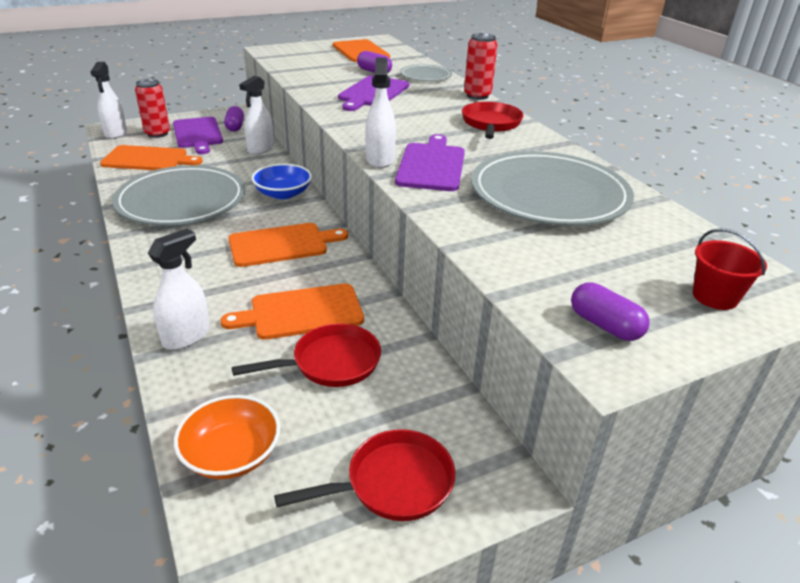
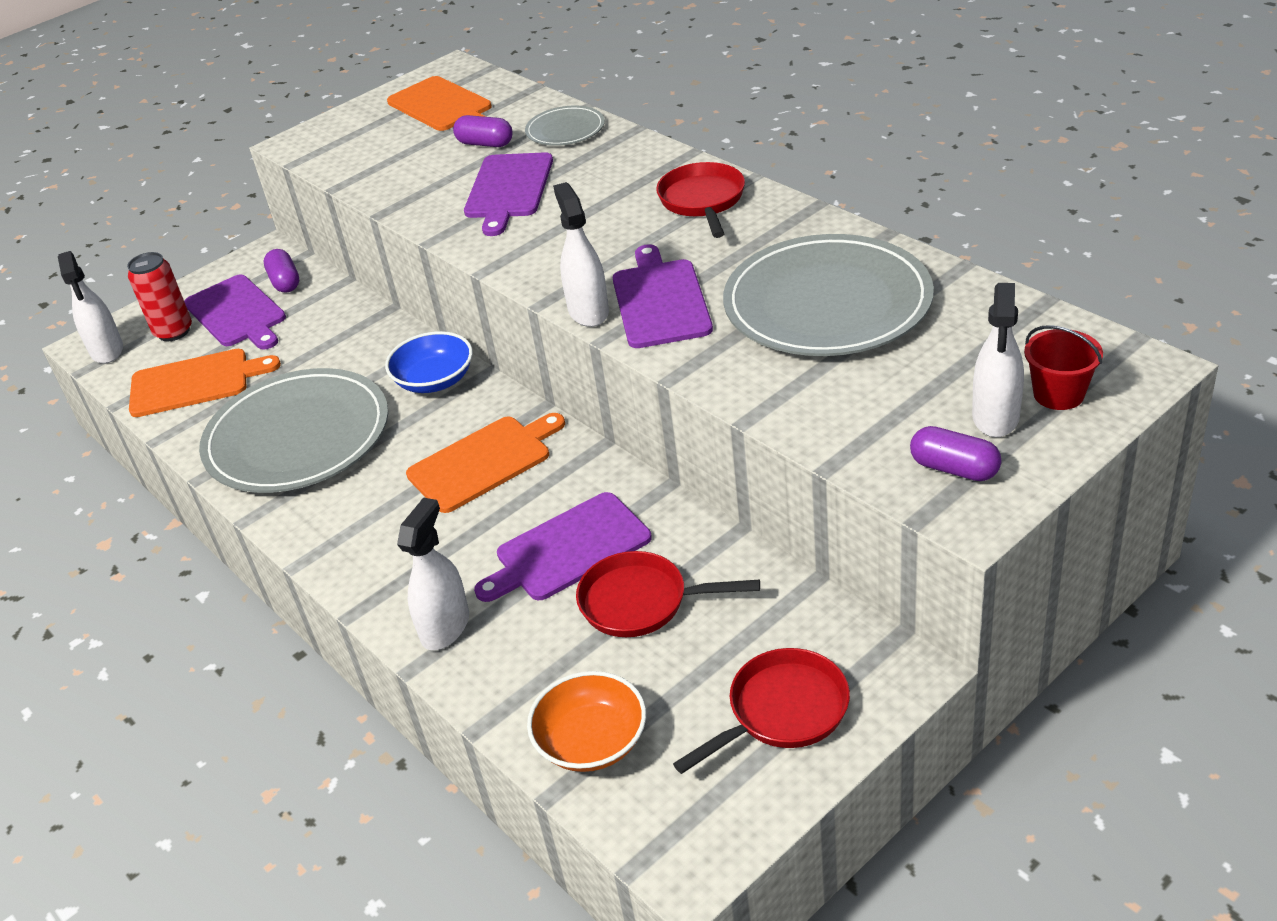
camera: 10 degrees left, 5 degrees up
orange cutting board [220,283,364,340] -> purple cutting board [474,492,652,602]
red pan [232,323,381,387] -> red pan turned 135 degrees counterclockwise [576,551,760,637]
white spray bottle [239,76,274,155] -> white spray bottle moved to [972,283,1024,437]
red can [464,33,497,100] -> none

